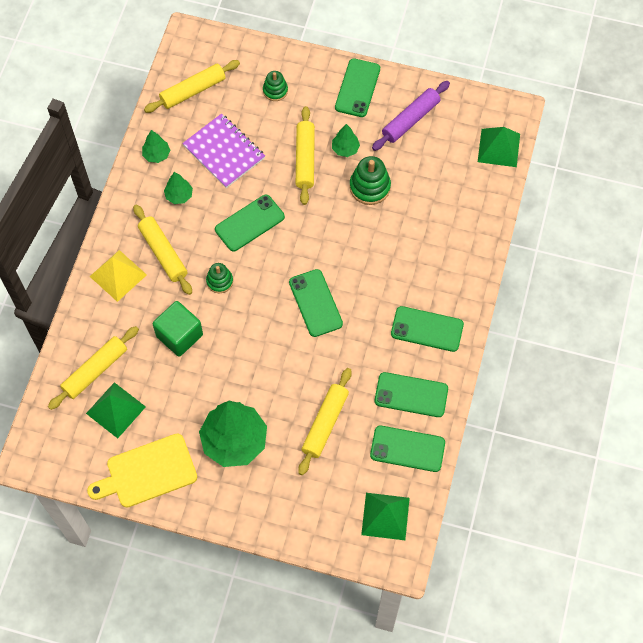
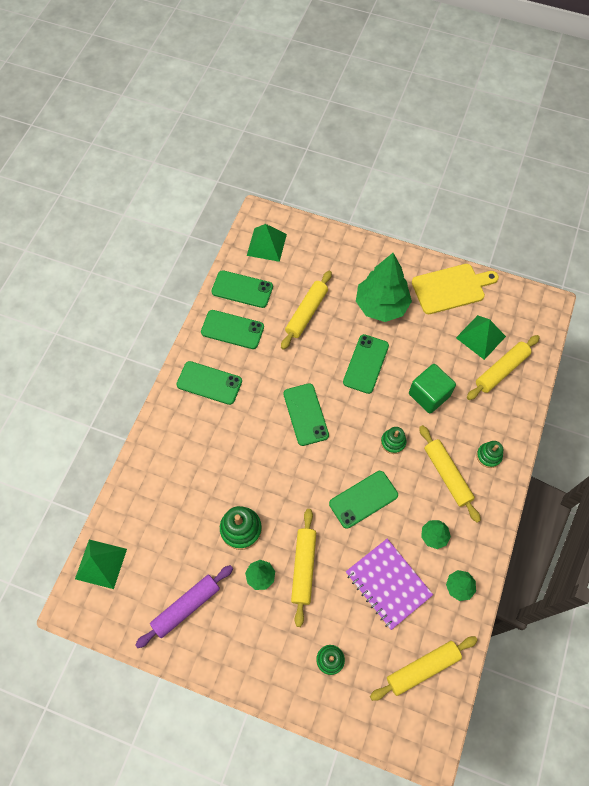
camera: 175 degrees left, 0 degrees up
yellow pyramid [89,250,147,302] -> green stacking toy [477,441,503,468]
green phone [335,58,380,117] -> green phone moved to [343,334,389,394]

